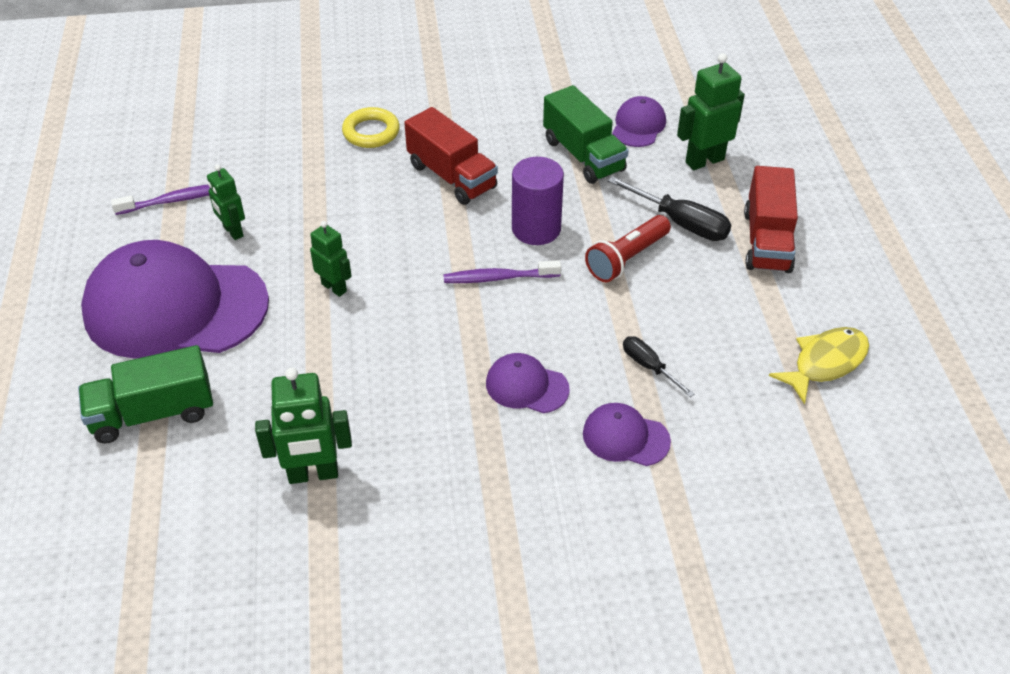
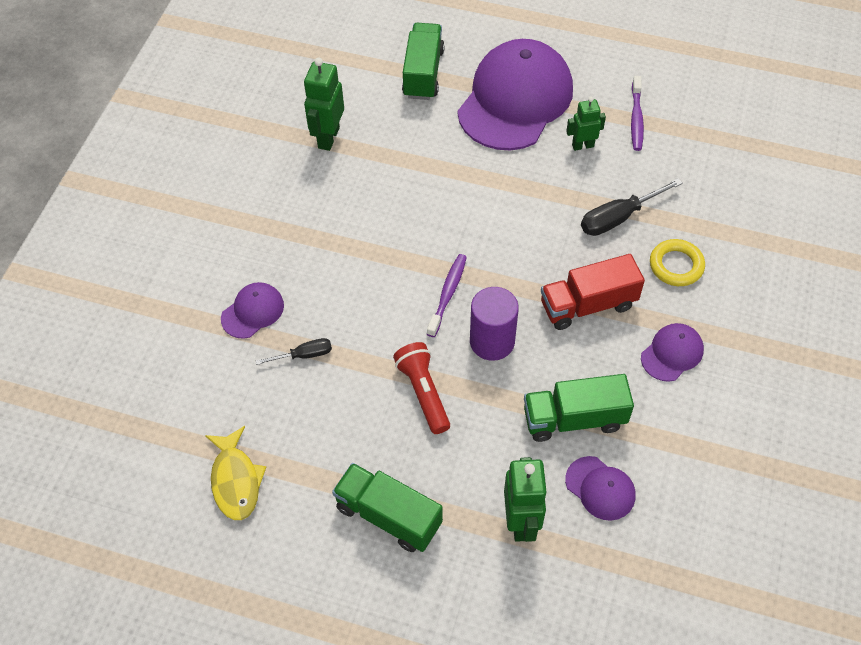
camera: 115 degrees right, 10 degrees up
green robot [310,221,352,297] -> none
purple cap [486,353,570,413] -> purple cap moved to [641,323,704,382]
black screwdriver [608,176,731,241] -> black screwdriver moved to [581,178,683,236]
red truck [744,166,798,273] -> green truck [332,463,443,552]

